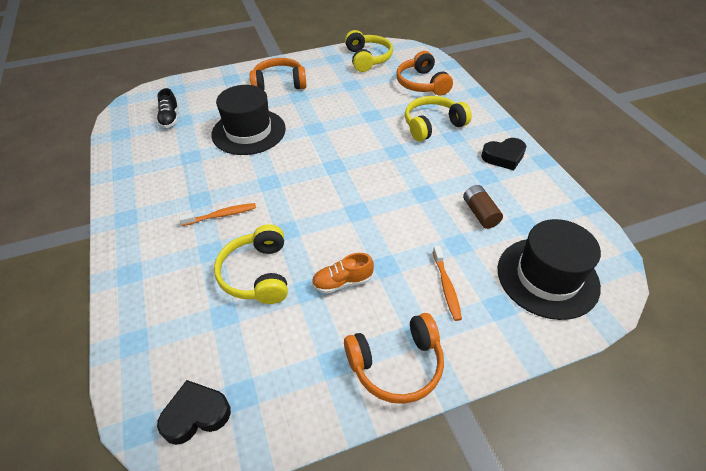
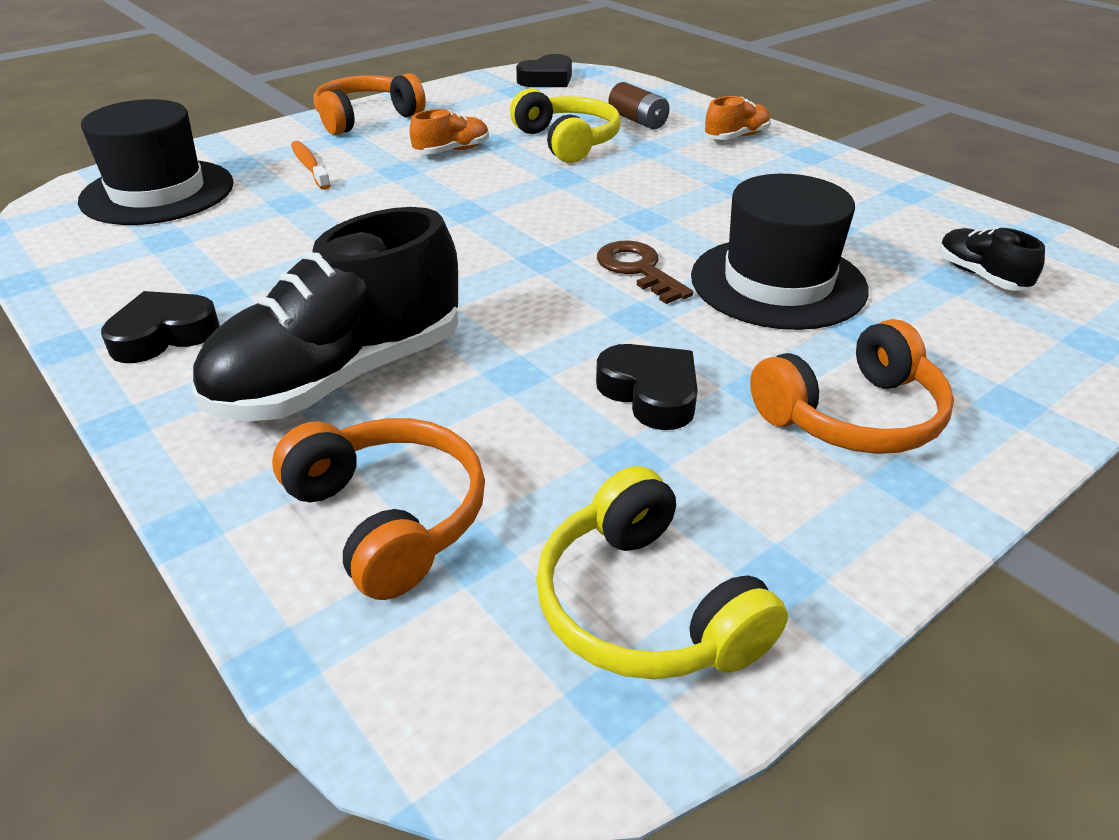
camera: 160 degrees right, 10 degrees down
orange toothbrush [179,203,256,226] -> none
yellow headphones [405,96,472,142] -> black shoe [193,207,458,421]
brown battery [463,185,503,229] -> brown battery moved to [608,82,670,129]
none -> black heart [596,344,698,430]
none -> brown key [597,240,693,304]
none -> orange shoe [704,96,771,140]

